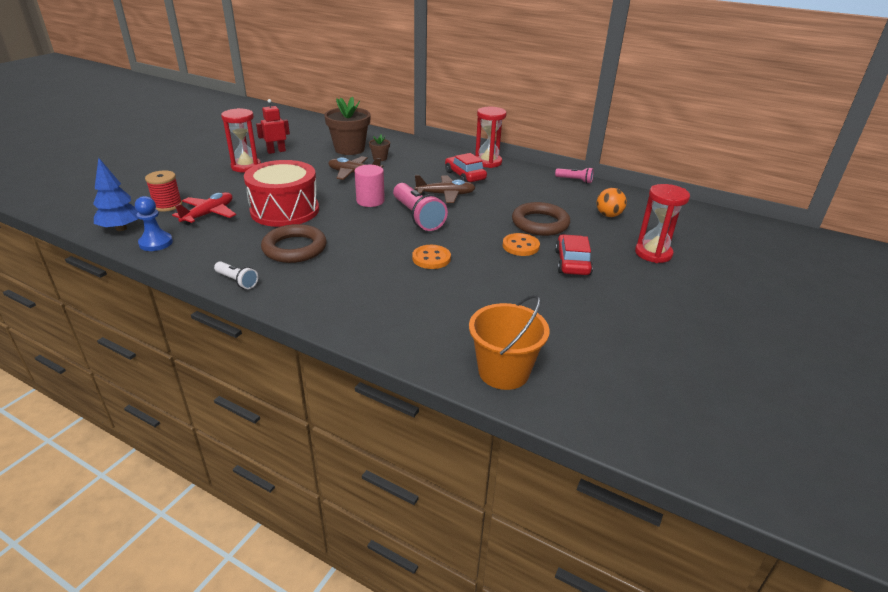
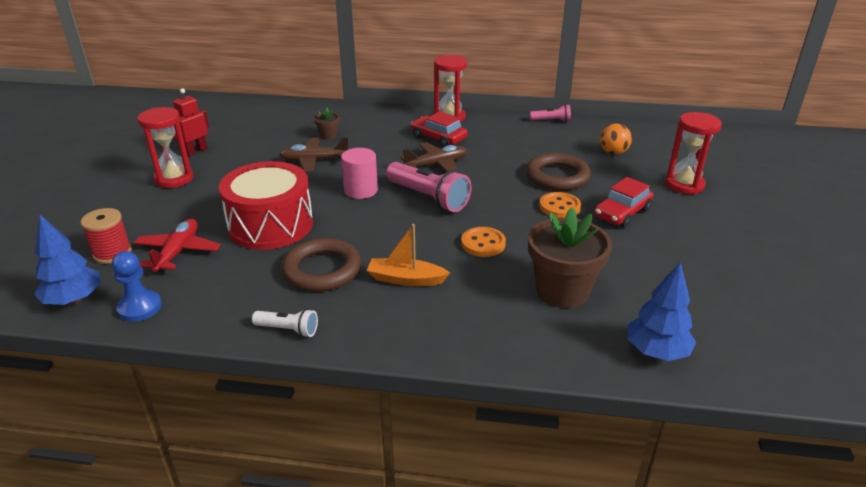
camera: 20 degrees left, 0 degrees up
brown flower pot [324,97,371,155] -> brown flower pot moved to [528,208,612,308]
orange bucket [469,295,550,390] -> blue tree [628,262,696,361]
red car [555,234,593,275] -> red car turned 120 degrees counterclockwise [594,177,653,228]
none -> orange boat [367,224,450,286]

